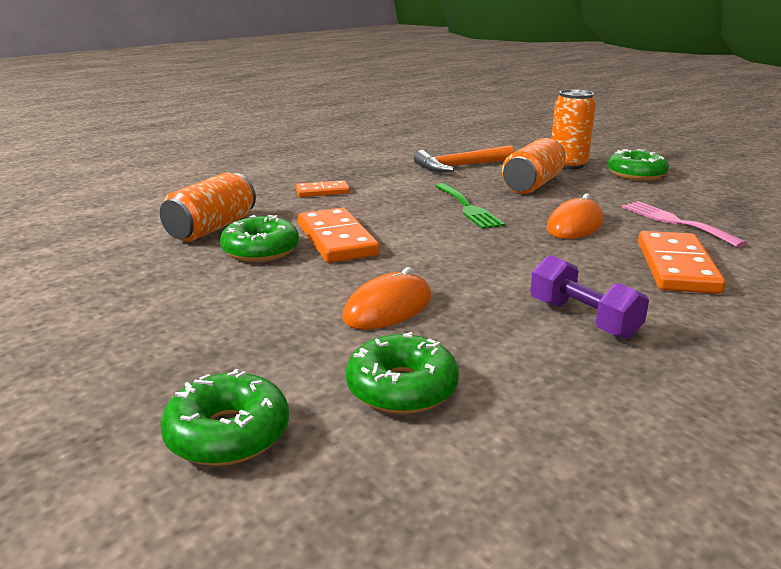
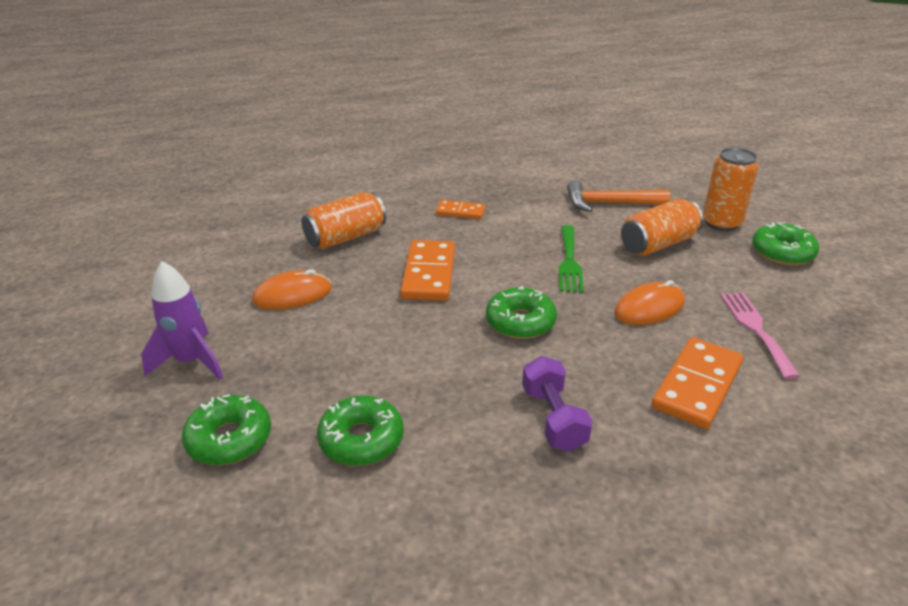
camera: 25 degrees right, 10 degrees up
green donut [220,215,299,262] -> green donut moved to [486,286,557,339]
orange mouse [342,267,431,330] -> orange mouse moved to [252,269,332,310]
none -> purple rocket [141,261,223,380]

